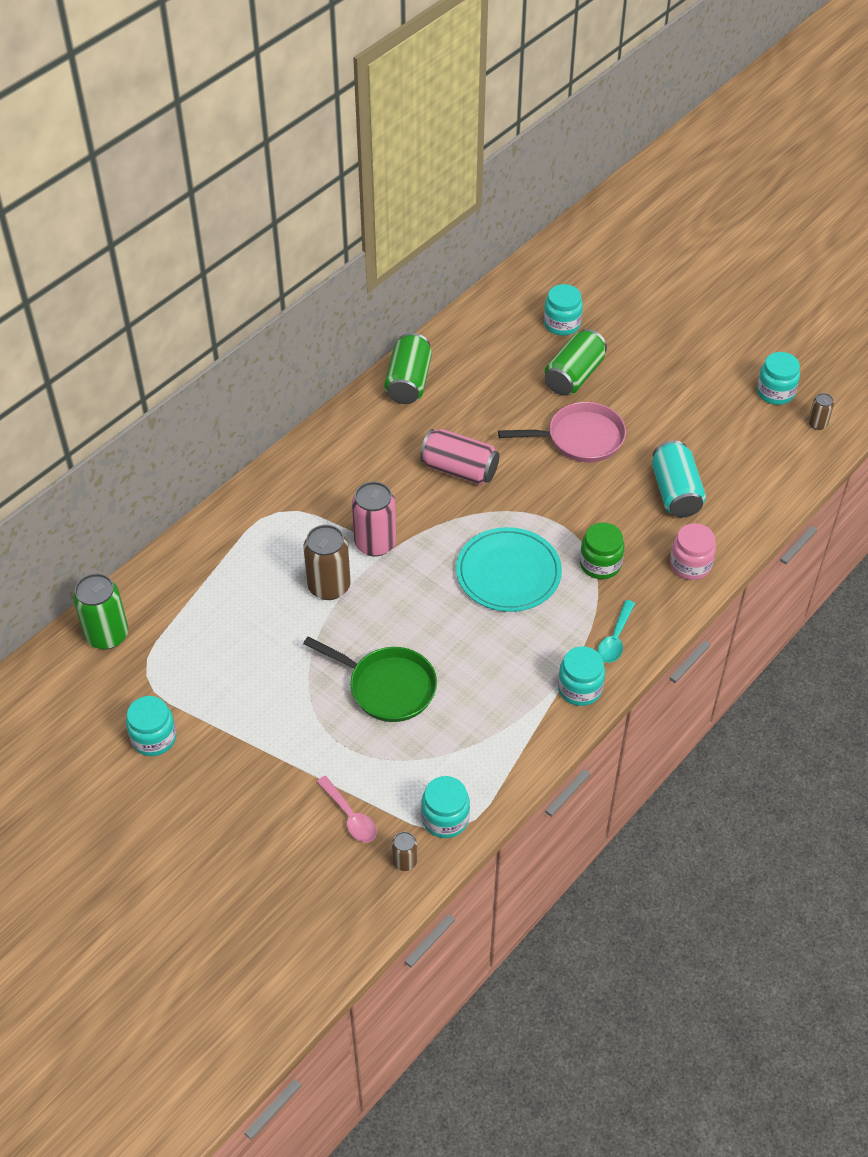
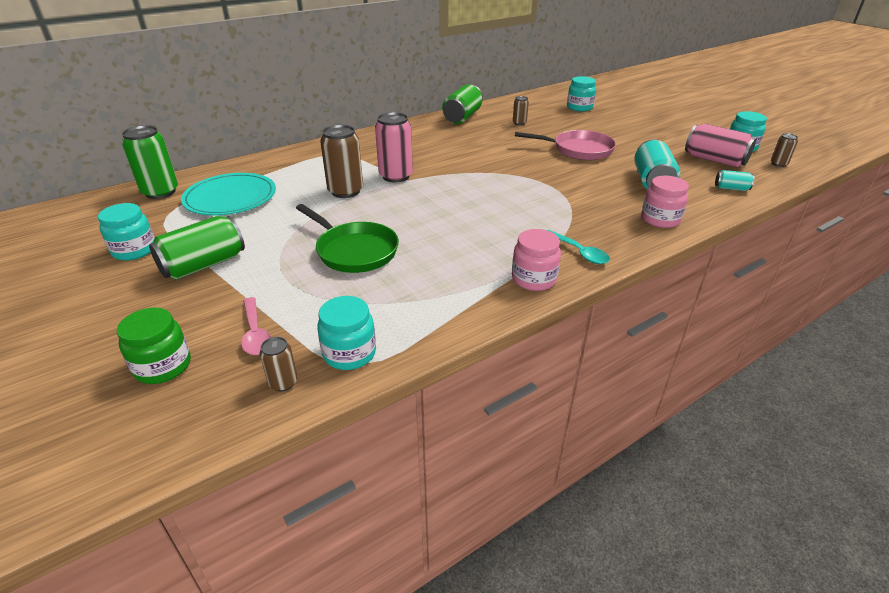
camera: 15 degrees right, 15 degrees down
pink can [420,429,499,485] -> pink can moved to [685,124,756,167]
turquoise plate [456,527,562,612] -> turquoise plate moved to [181,173,276,216]
green can [544,329,607,395] -> green can moved to [149,216,245,280]
turquoise jar [558,646,605,706] -> pink jar [512,229,561,291]
green jar [580,523,625,579] -> green jar moved to [117,307,191,384]
turquoise spoon [598,600,635,663] -> turquoise spoon turned 75 degrees counterclockwise [547,230,610,264]
none -> brown can [513,96,529,125]
none -> turquoise can [715,170,754,191]

